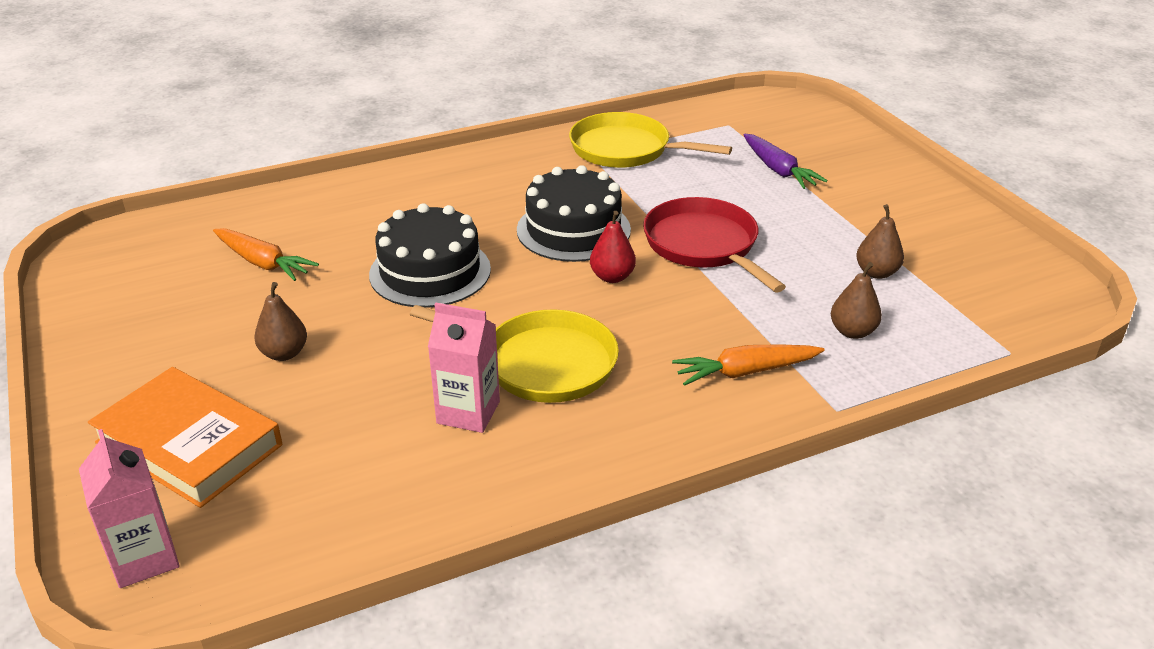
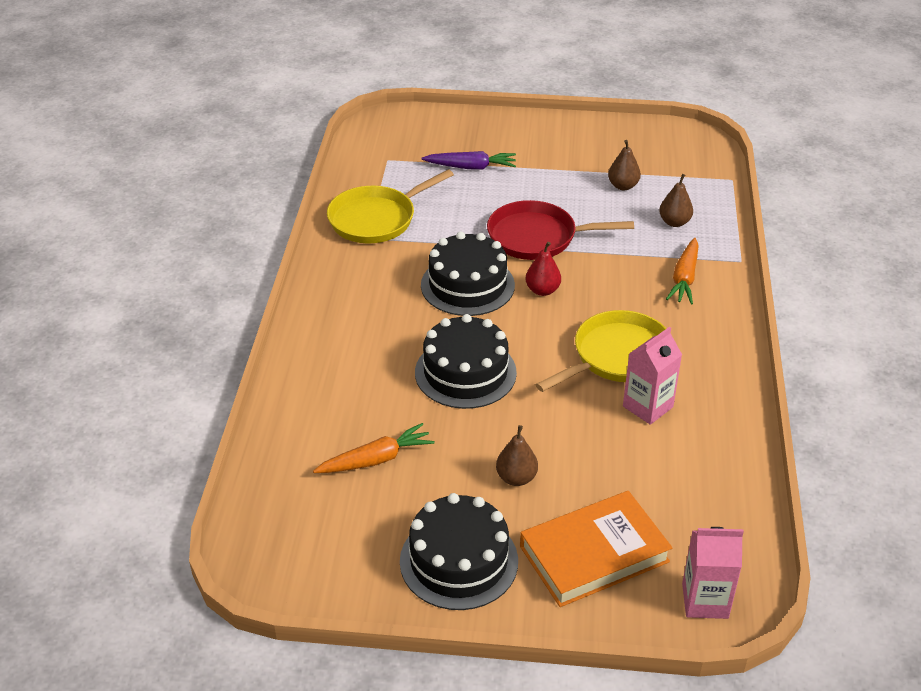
camera: 60 degrees left, 5 degrees up
none -> black cake [400,493,518,610]

